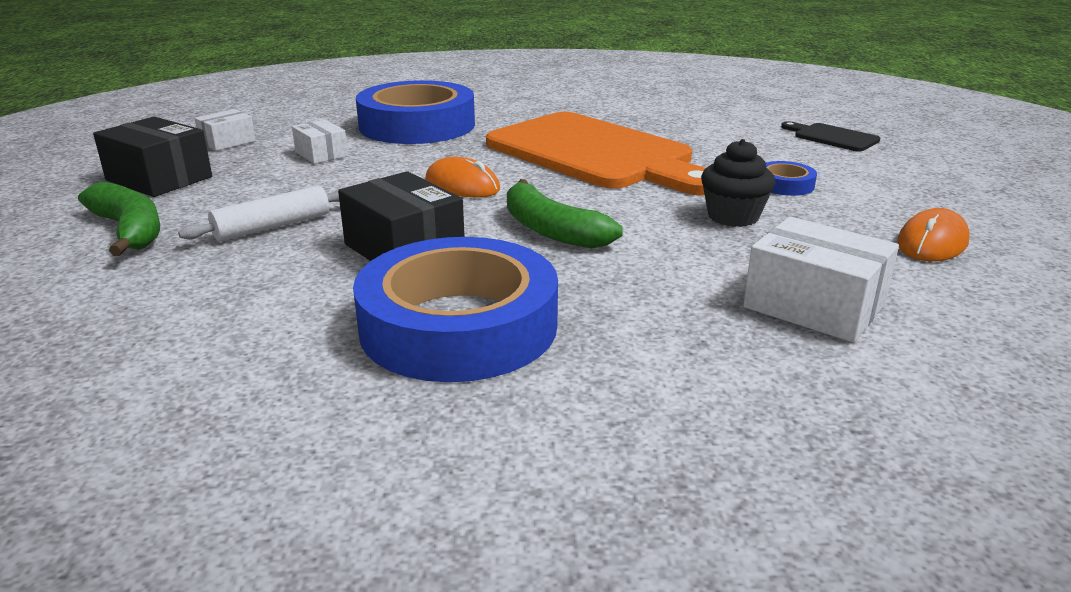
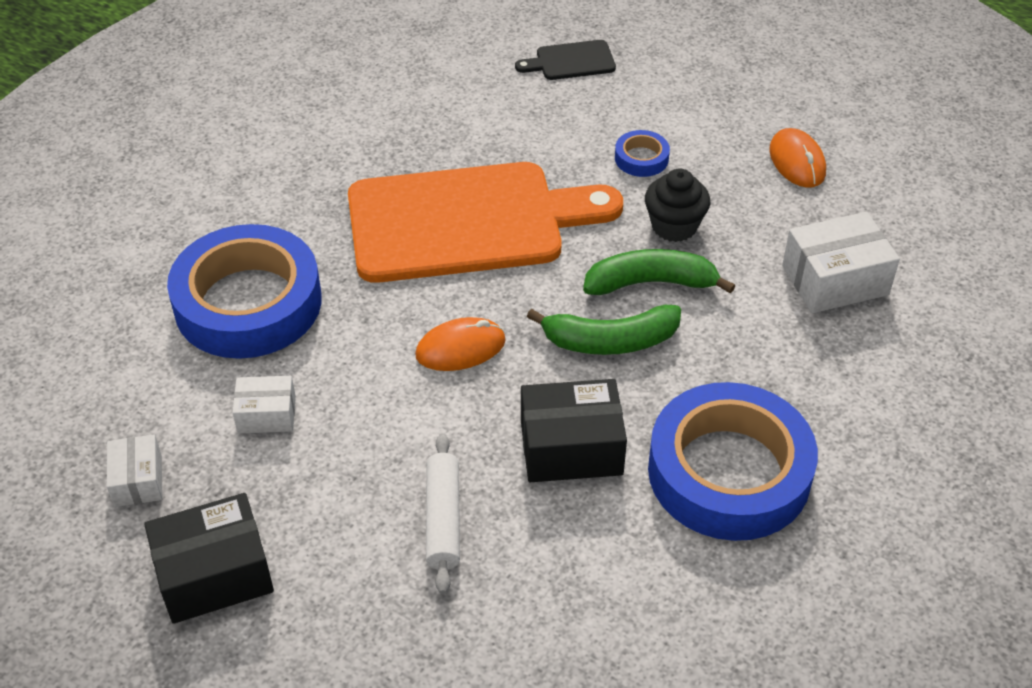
camera: 55 degrees left, 20 degrees up
green banana [78,182,160,256] -> green banana moved to [583,249,735,295]

